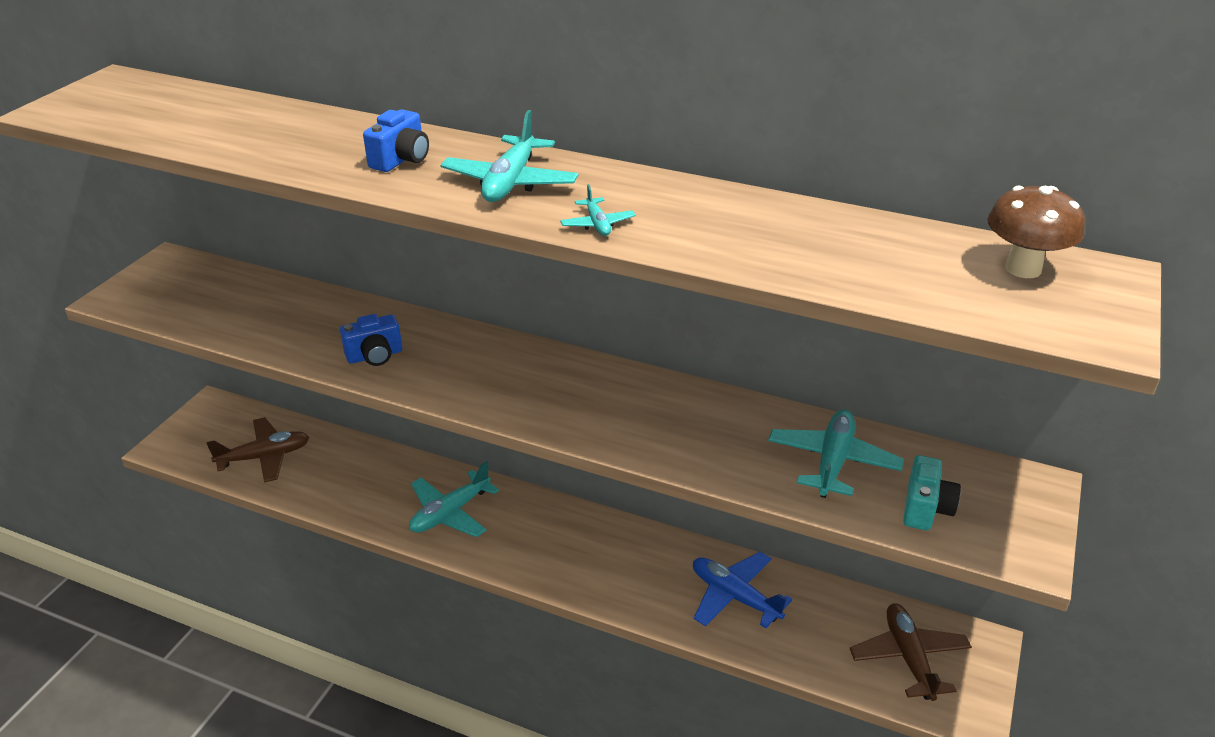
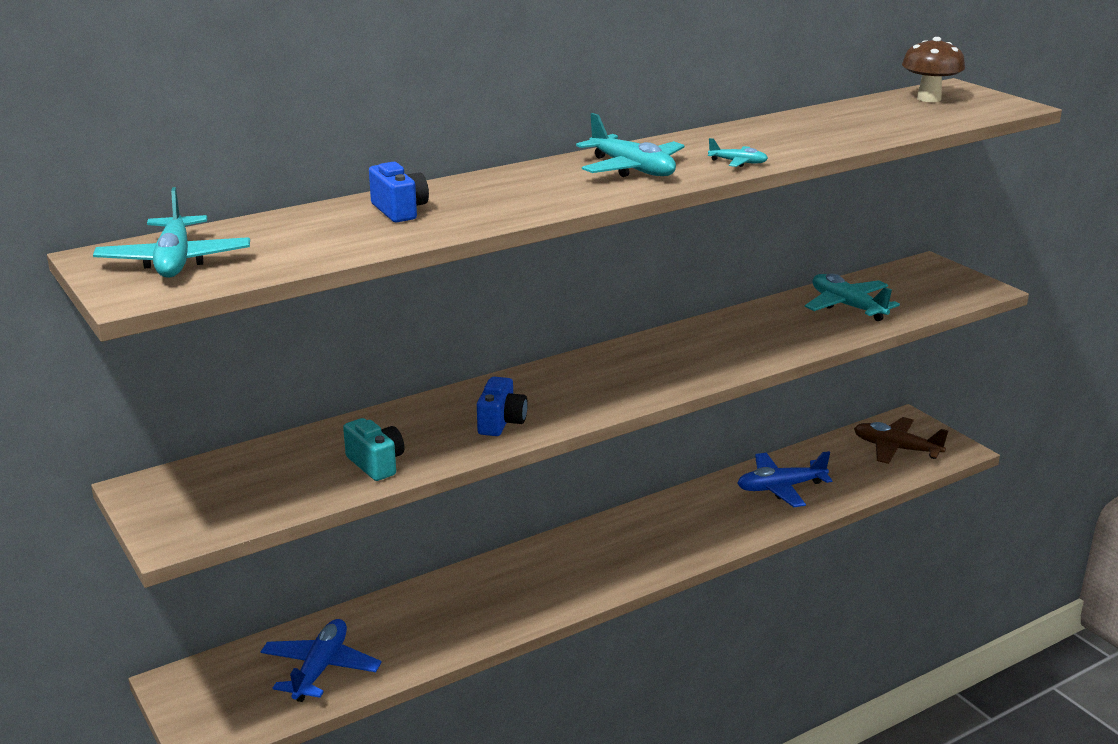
camera: 55 degrees left, 10 degrees down
brown plane [206,417,309,483] -> blue plane [260,619,382,702]
blue camera [363,109,429,172] -> blue camera moved to [369,162,429,222]
turquoise plane [409,461,499,537] -> turquoise plane moved to [93,187,250,278]
turquoise camera [903,455,961,531] -> turquoise camera moved to [343,418,404,481]

